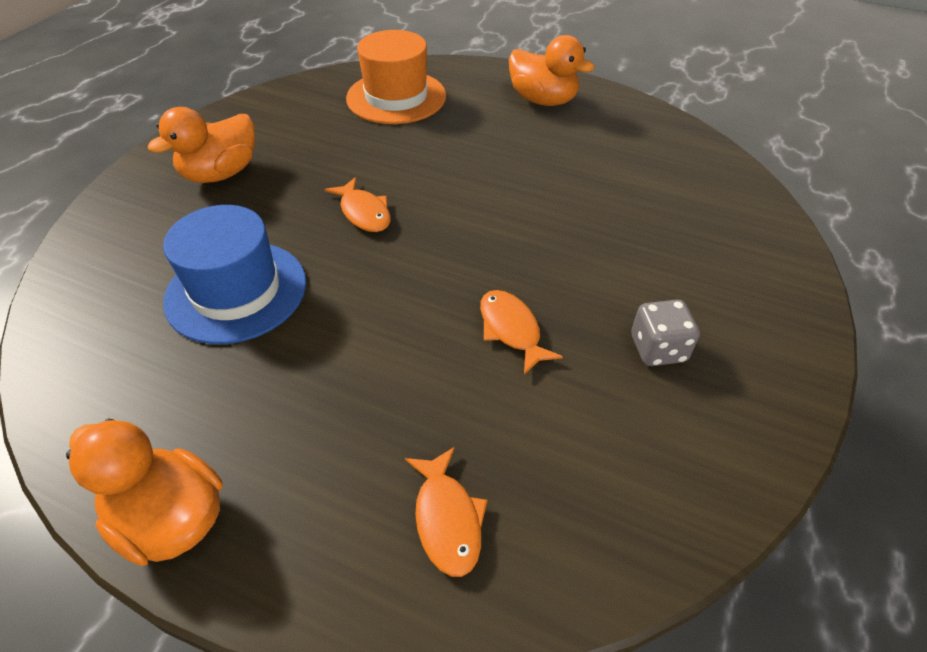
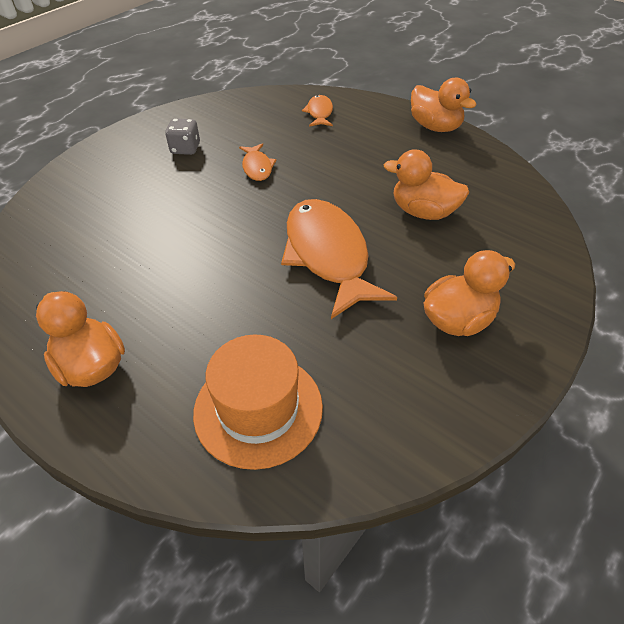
camera: 165 degrees left, 0 degrees up
blue hat [163,205,306,344] -> orange duck [384,149,469,220]
orange fish [325,177,391,232] -> orange fish [281,199,397,319], size x2.14

